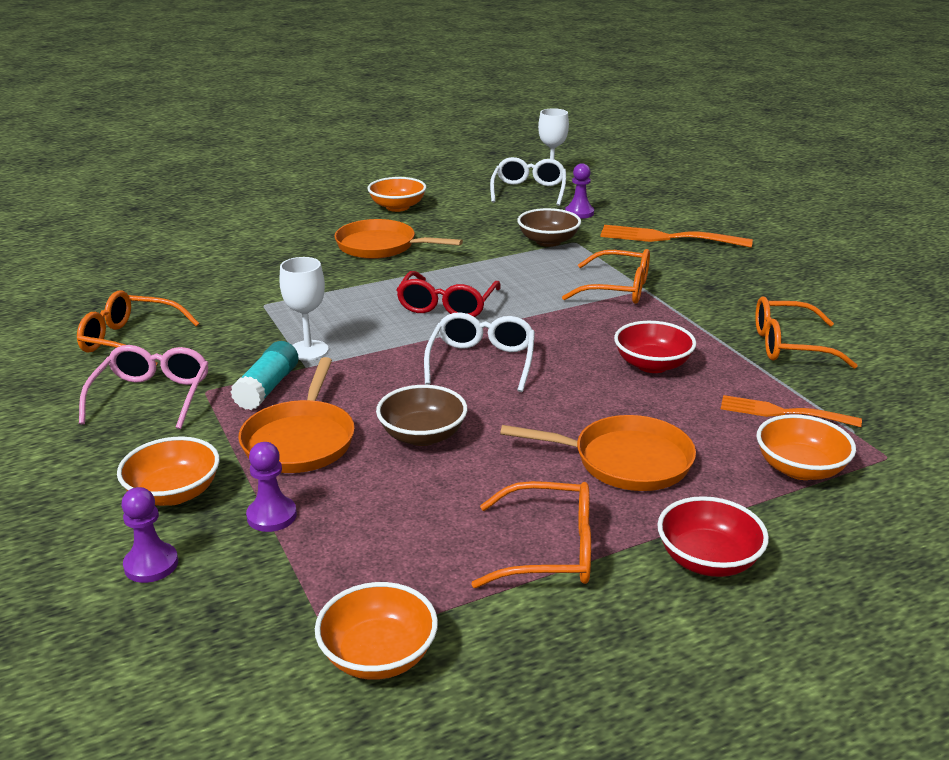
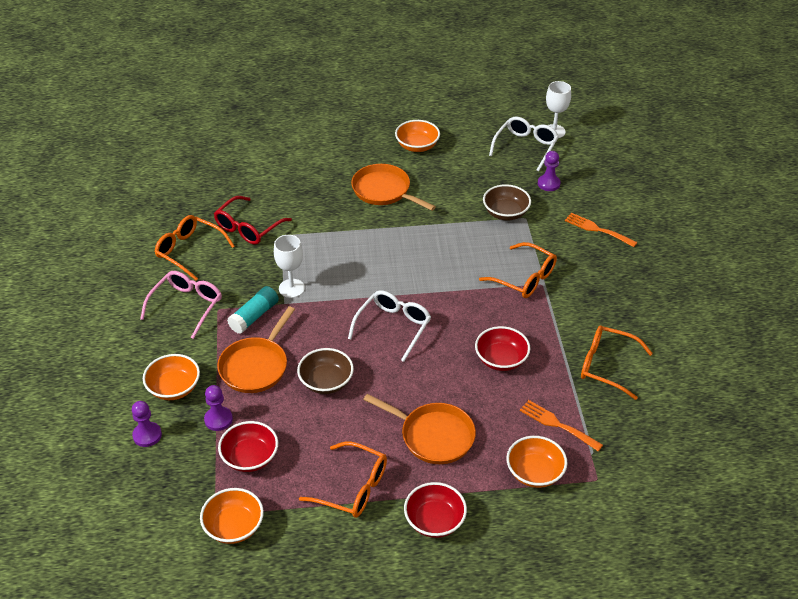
camera: 20 degrees right, 15 degrees up
red glasses [396,271,501,317] -> red glasses moved to [214,196,292,245]
orange fork [600,225,753,248] -> orange fork [565,213,638,247], size x0.66
none -> red bowl [218,421,278,472]

